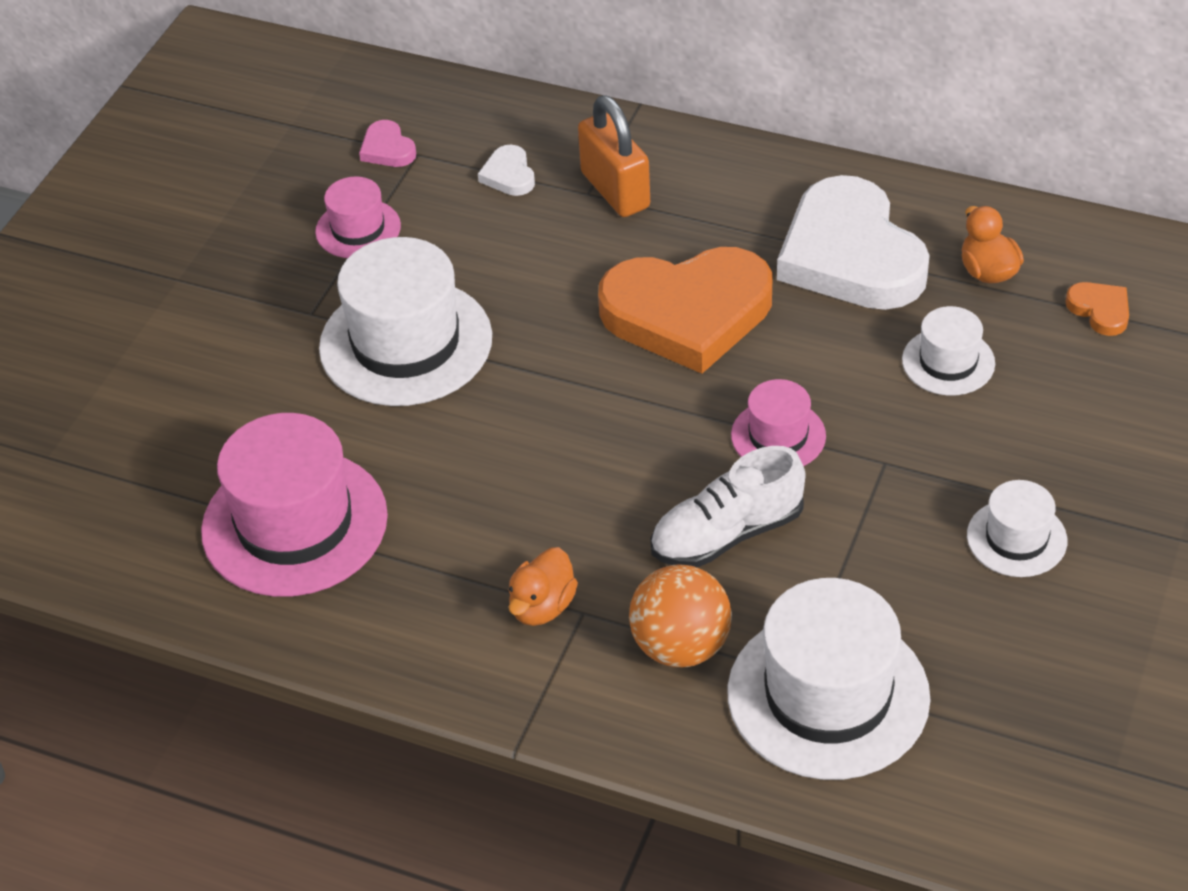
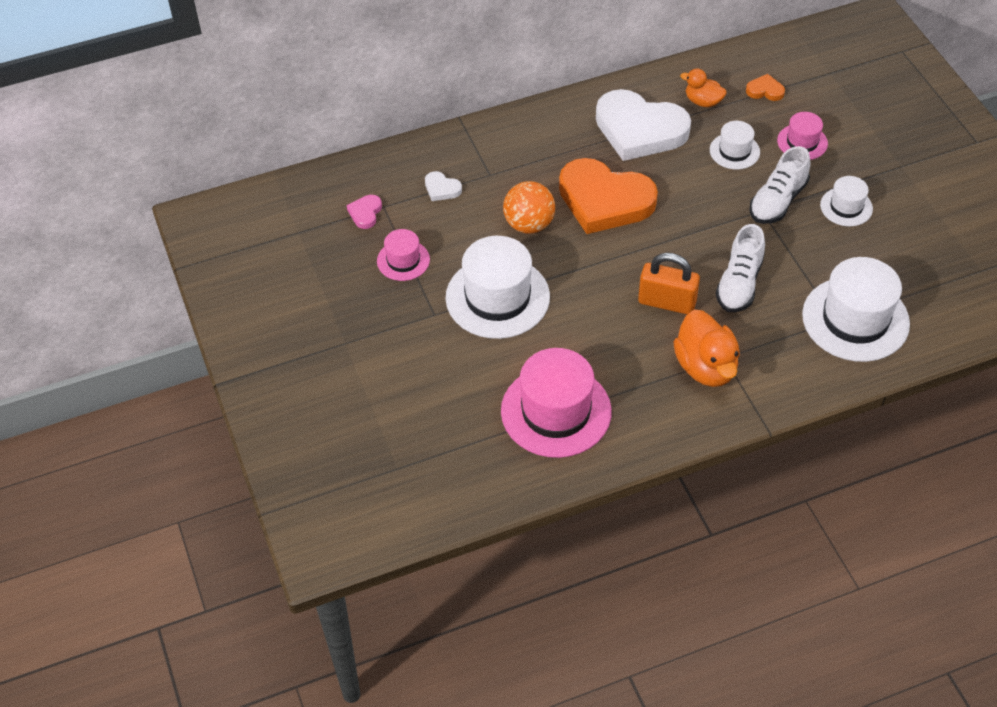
camera: 45 degrees left, 5 degrees up
pink heart [359,120,416,167] -> pink heart turned 90 degrees clockwise [346,195,382,229]
orange duck [509,547,578,626] -> orange duck [673,309,740,387], size x1.71
orange padlock [578,95,650,217] -> orange padlock moved to [638,253,700,314]
orange heart [598,247,773,374] -> orange heart turned 75 degrees clockwise [559,158,658,234]
orange ball [629,564,732,667] -> orange ball moved to [503,181,555,234]
pink hat [731,379,826,466] -> pink hat moved to [777,112,828,160]
none -> white shoe [749,146,811,224]

